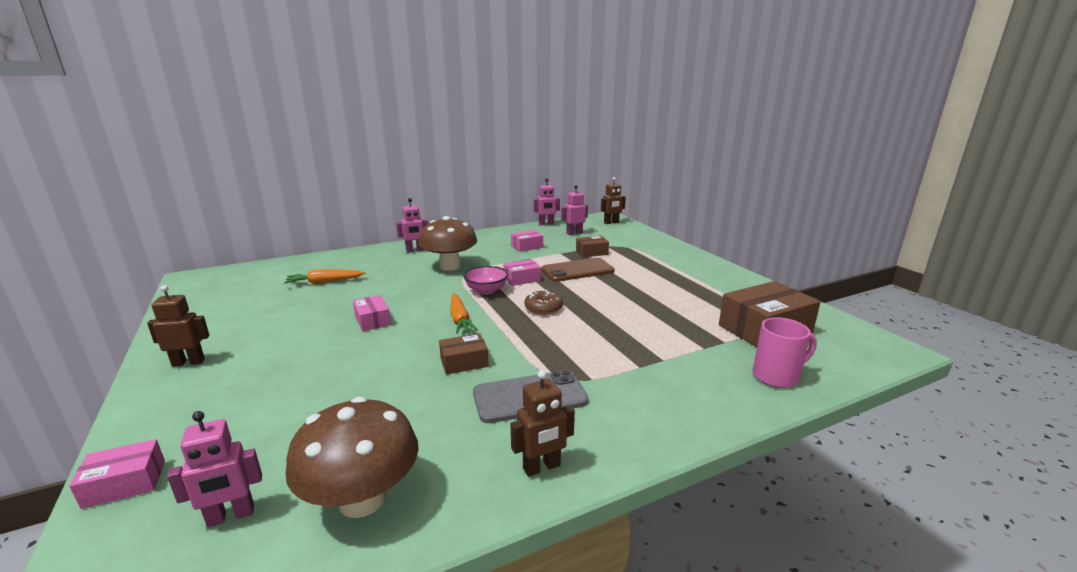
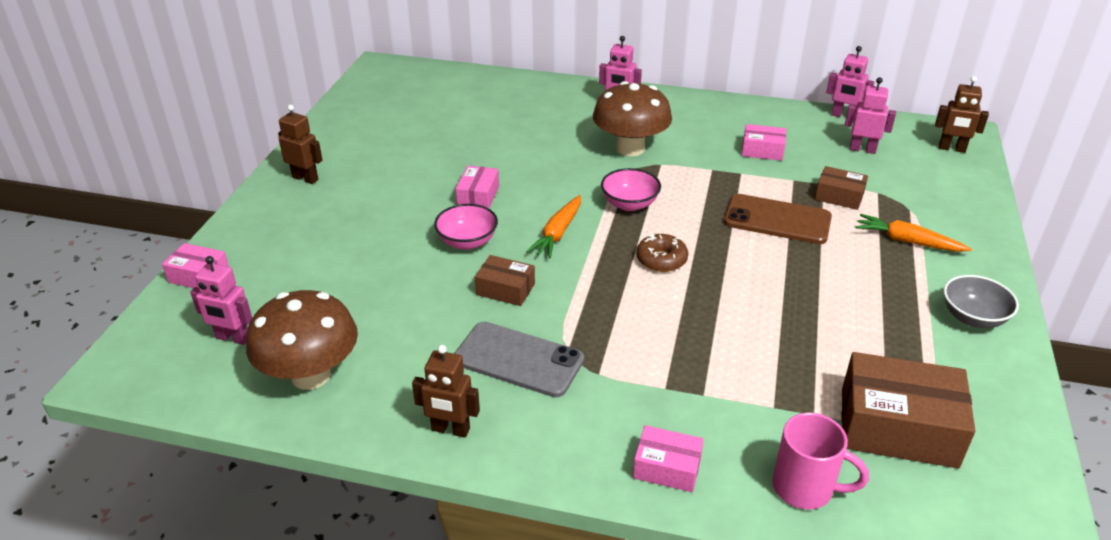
camera: 40 degrees right, 15 degrees up
orange carrot [284,269,365,284] -> orange carrot moved to [855,214,972,252]
pink box [503,259,541,286] -> pink box moved to [633,425,704,492]
none -> pink bowl [434,204,498,250]
none -> grey bowl [944,275,1019,328]

